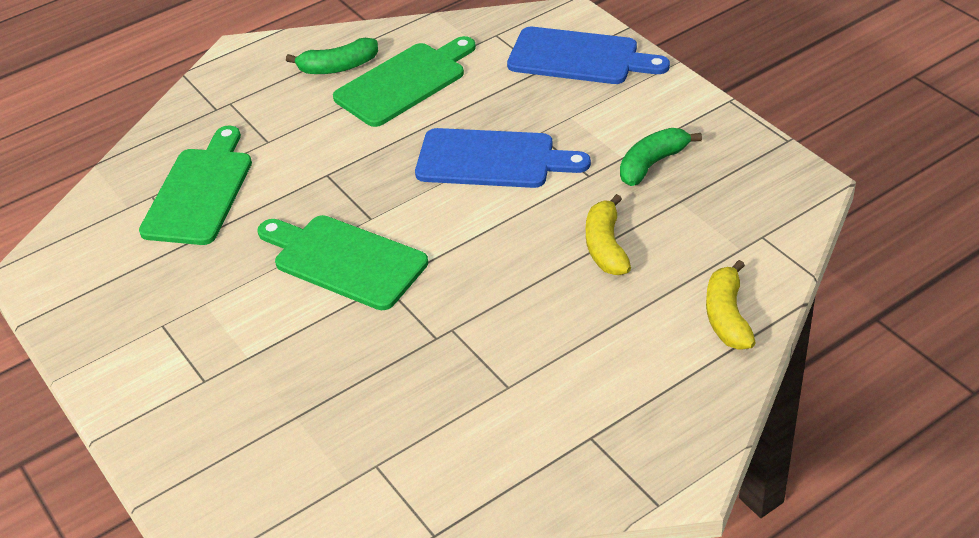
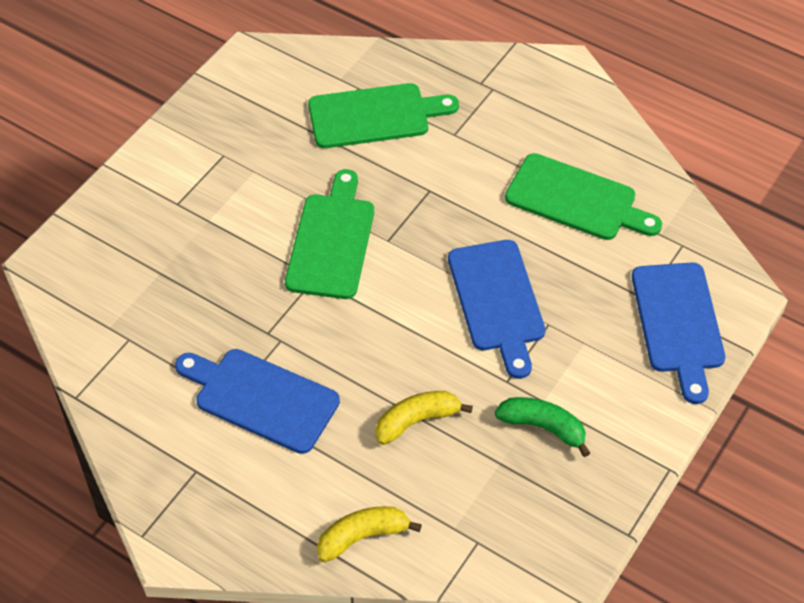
camera: 65 degrees right, 10 degrees up
green banana [286,38,378,74] -> none
none -> blue cutting board [175,349,340,454]

